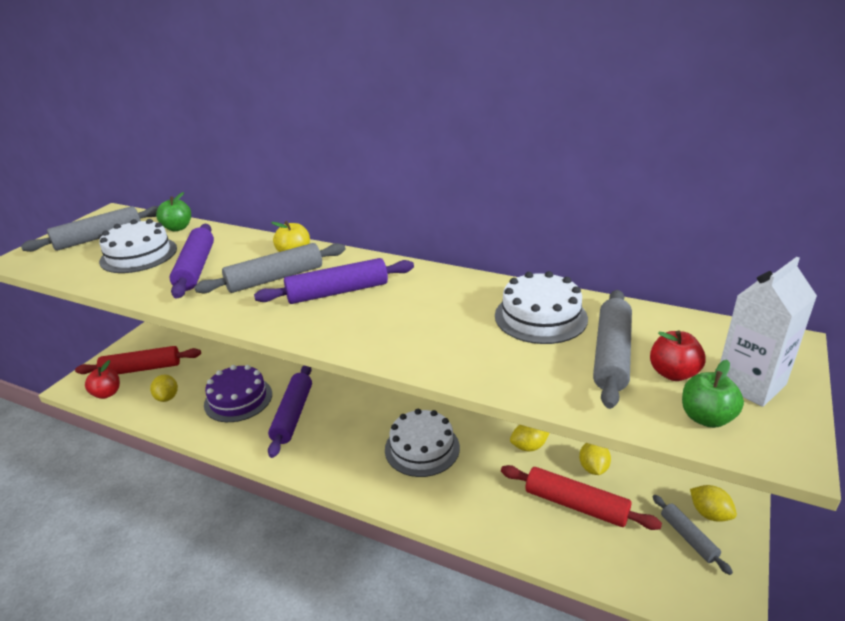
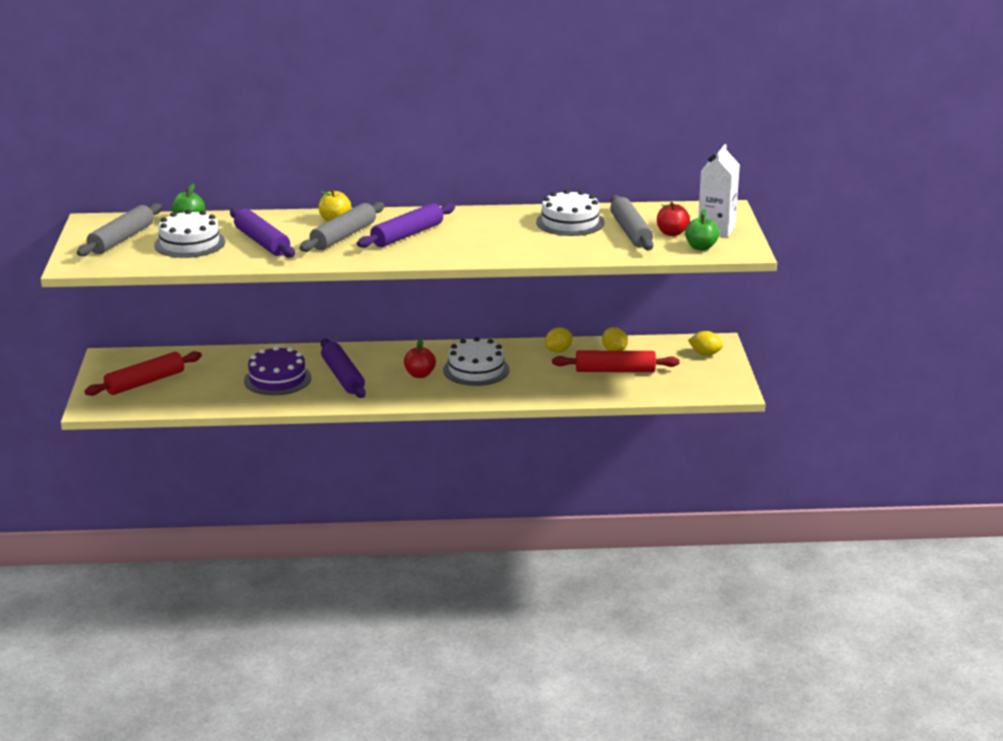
camera: 30 degrees left, 5 degrees down
red apple [85,360,120,399] -> red apple moved to [404,339,436,378]
yellow lemon [150,375,178,402] -> none
grey rolling pin [653,495,733,575] -> none

